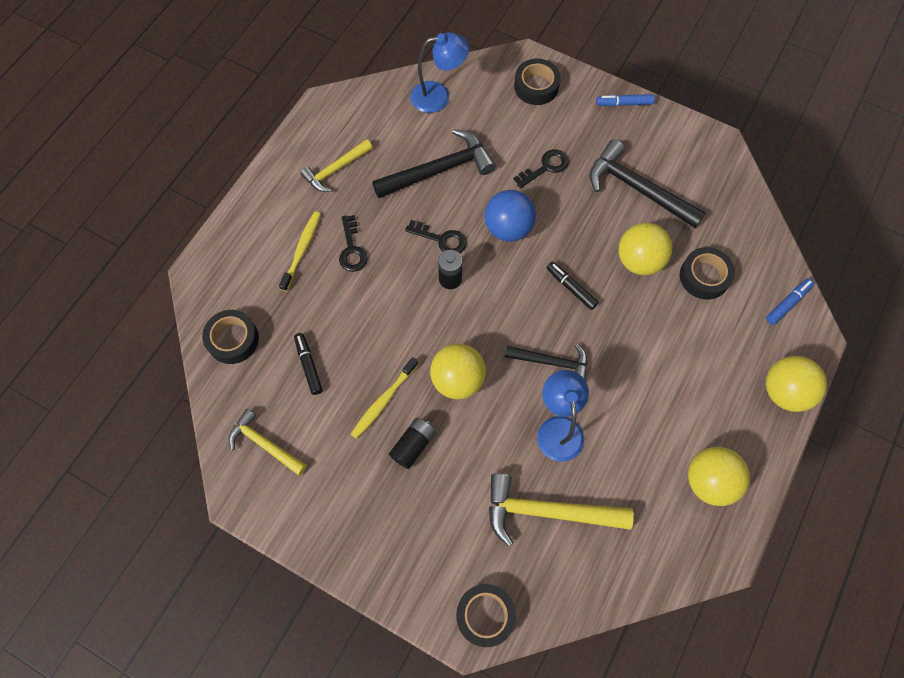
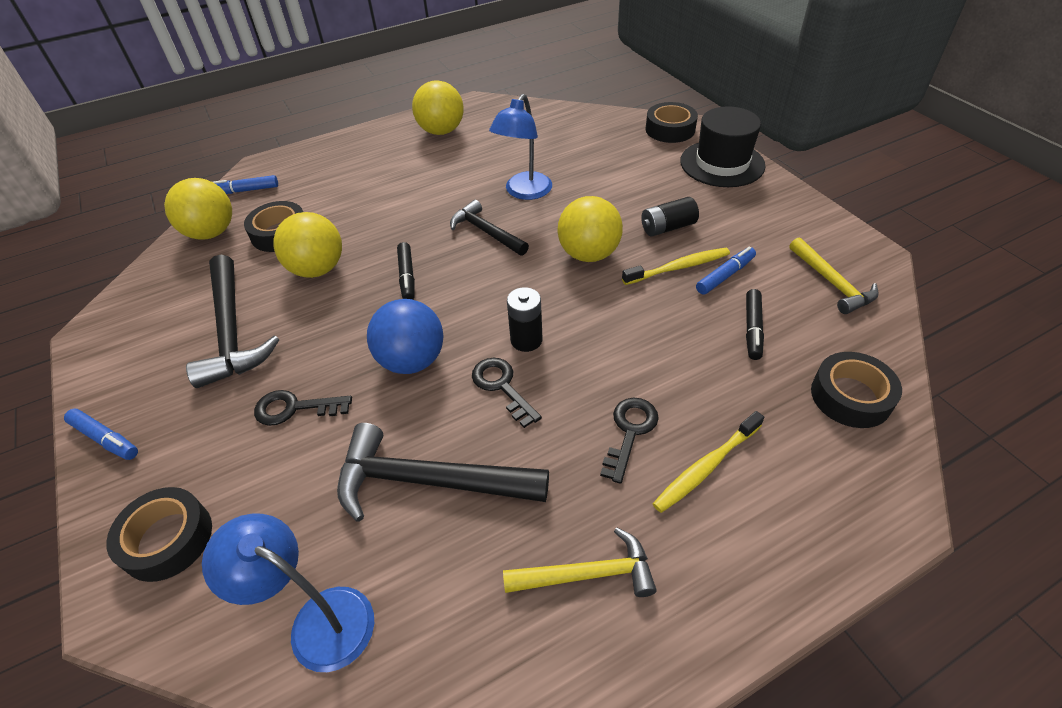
camera: 145 degrees left, 20 degrees down
yellow hammer [489,473,634,547] -> none
yellow ball [766,356,827,412] -> yellow ball moved to [164,178,232,240]
none -> black hat [680,106,766,187]
none -> blue marker [696,247,756,295]

